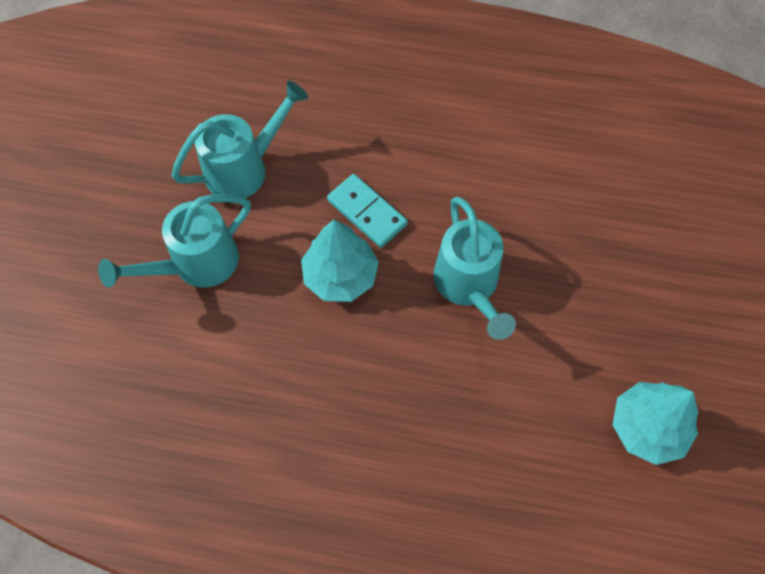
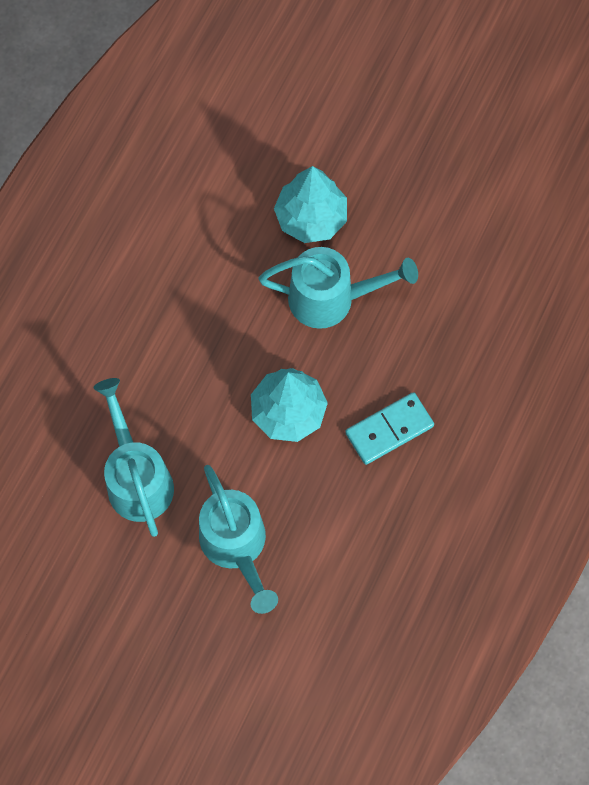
camera: 75 degrees left, 5 degrees up
turquoise domino [327,174,408,248] -> turquoise domino moved to [345,392,434,465]
turquoise tree [613,382,698,465] -> turquoise tree moved to [274,166,347,243]

